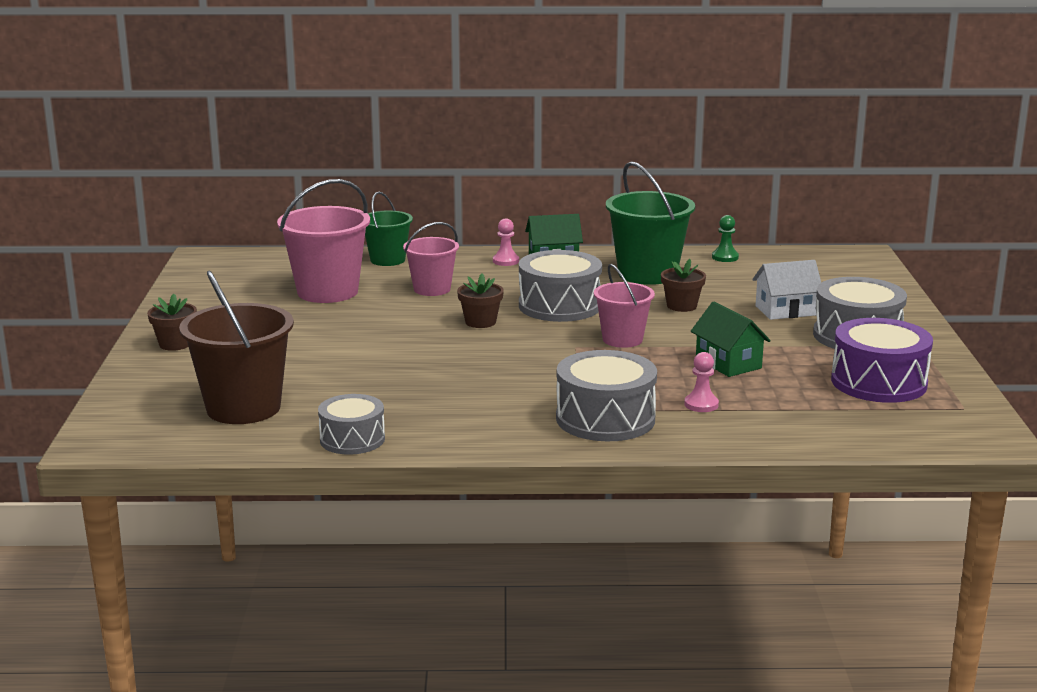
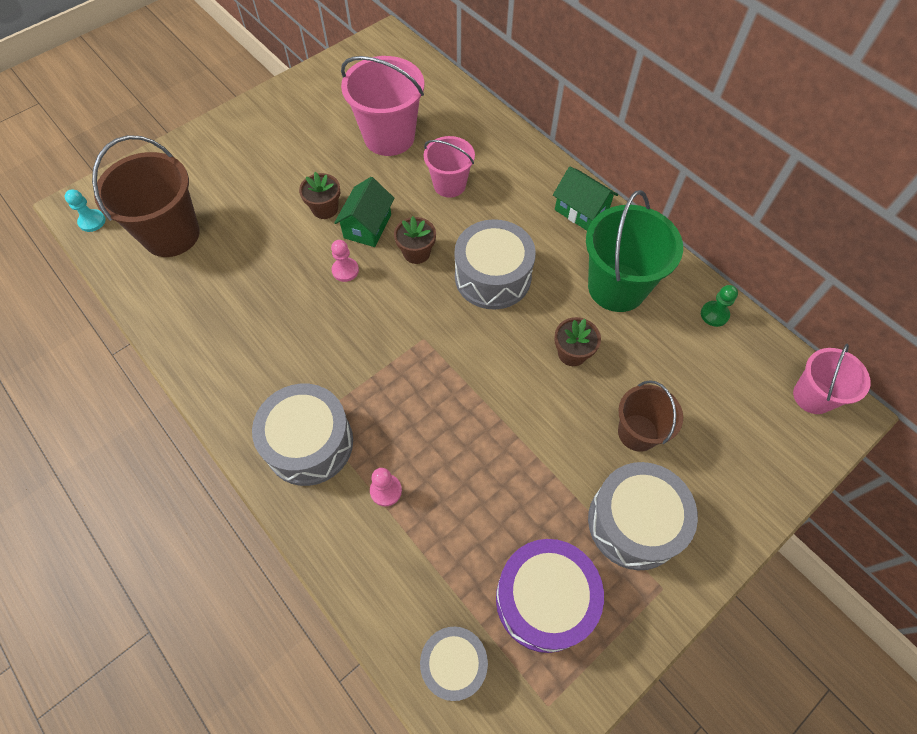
camera: 50 degrees right, 40 degrees up
brown flower pot [147,293,197,351] -> brown flower pot moved to [299,172,340,219]
grey drum [318,394,385,455] -> grey drum moved to [420,627,488,701]
green bucket [365,192,413,266] -> none
pink pawn [493,219,519,266] -> pink pawn moved to [331,240,359,282]
pink bucket [594,264,655,348] -> pink bucket moved to [793,344,871,414]
green house [691,302,771,377] -> green house moved to [334,177,395,247]
white house [752,260,821,320] -> brown bucket [618,380,683,452]
none -> turquoise pawn [65,189,105,232]

